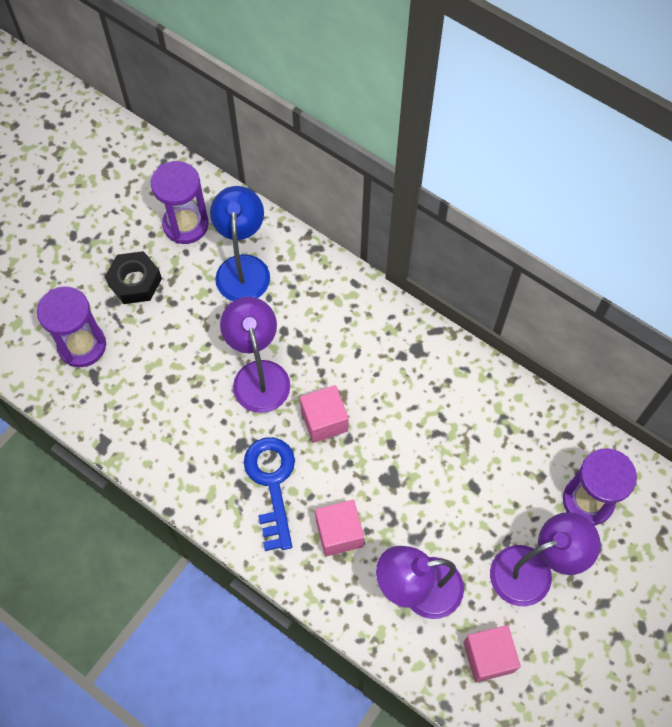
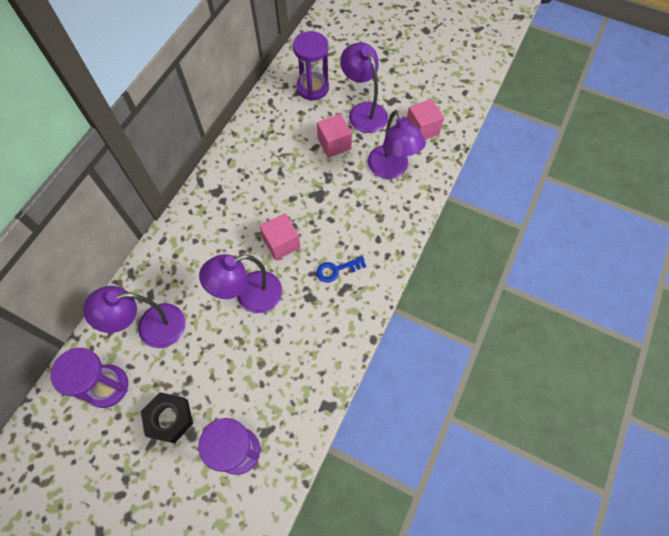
camera: 100 degrees left, 0 degrees up
blue lamp [210,186,270,301] -> purple lamp [83,286,185,348]
blue key [244,437,295,551] -> blue key [316,257,366,283], size x0.57
pink cube [315,500,364,556] -> pink cube moved to [317,114,352,158]

